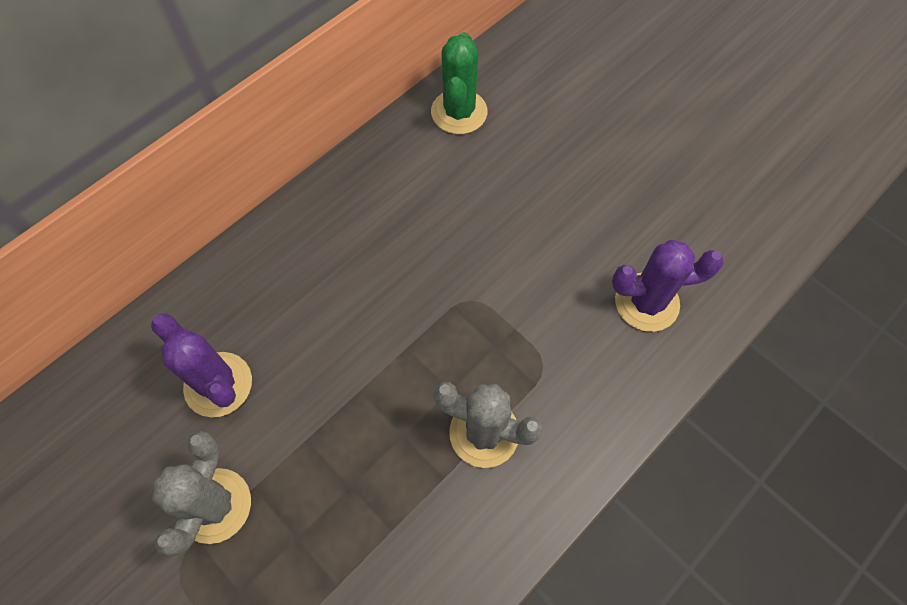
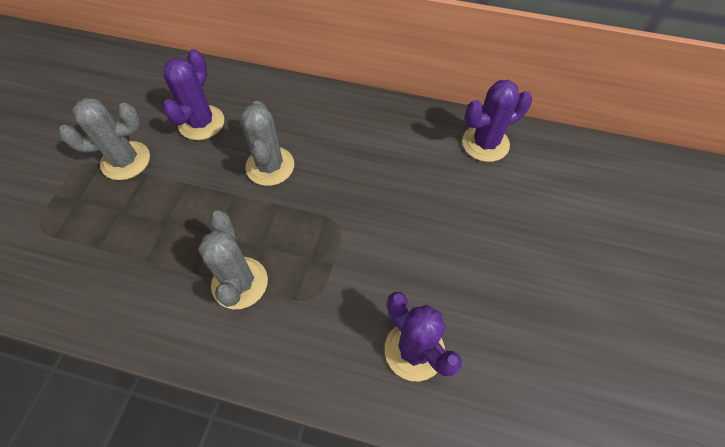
camera: 60 degrees right, 5 degrees down
green cactus [431,32,488,134] -> purple cactus [462,80,532,162]
none -> grey cactus [240,101,294,186]

